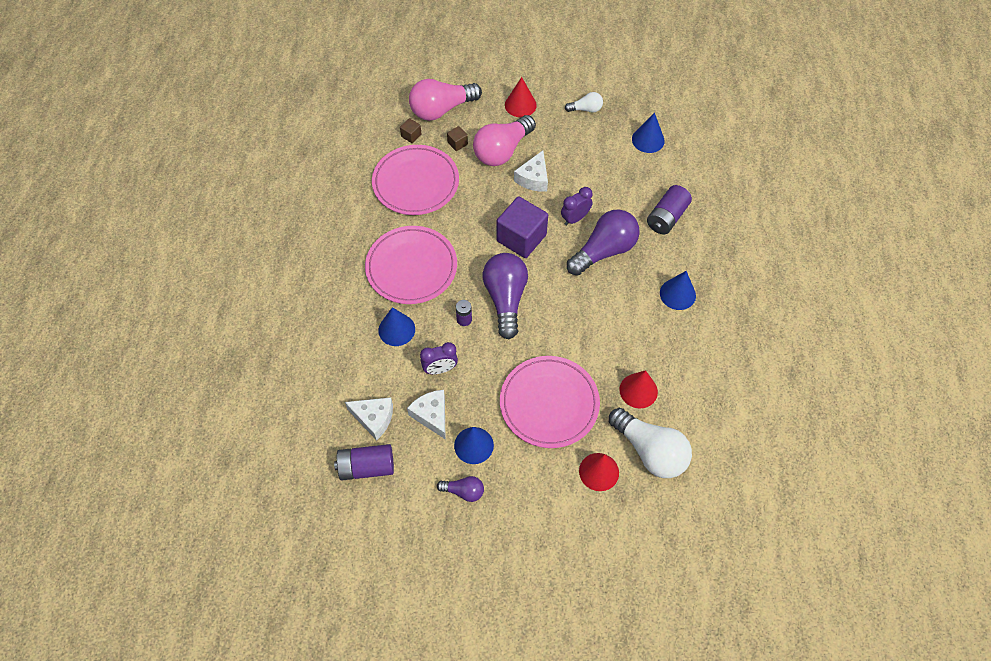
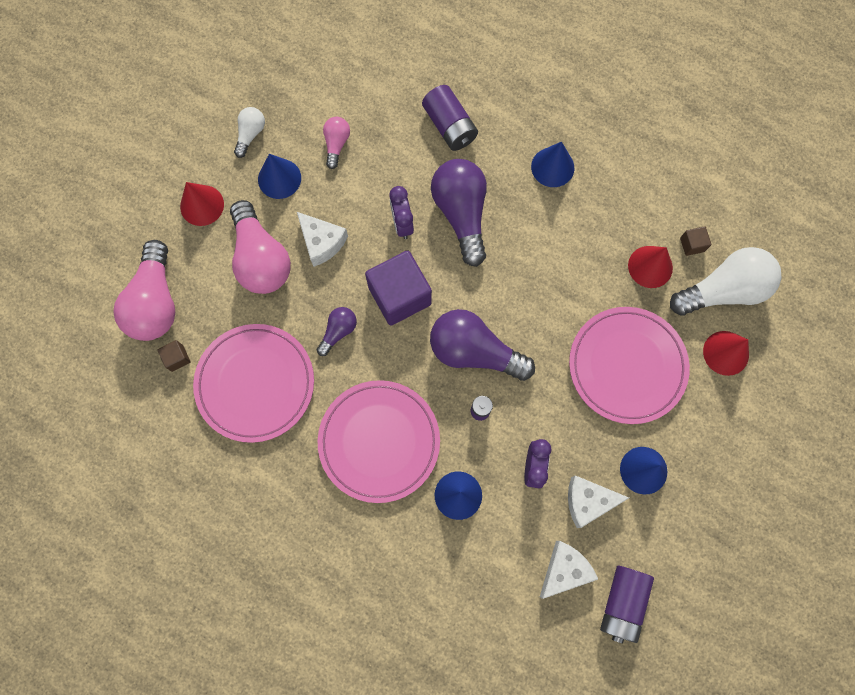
camera: 65 degrees left, 15 degrees up
purple light bulb [437,476,484,502] -> purple light bulb moved to [316,307,357,356]
brown cube [447,126,468,151] -> brown cube moved to [680,226,711,256]
blue cone [632,112,665,153] -> blue cone moved to [258,154,301,199]
none -> pink light bulb [323,117,350,169]

